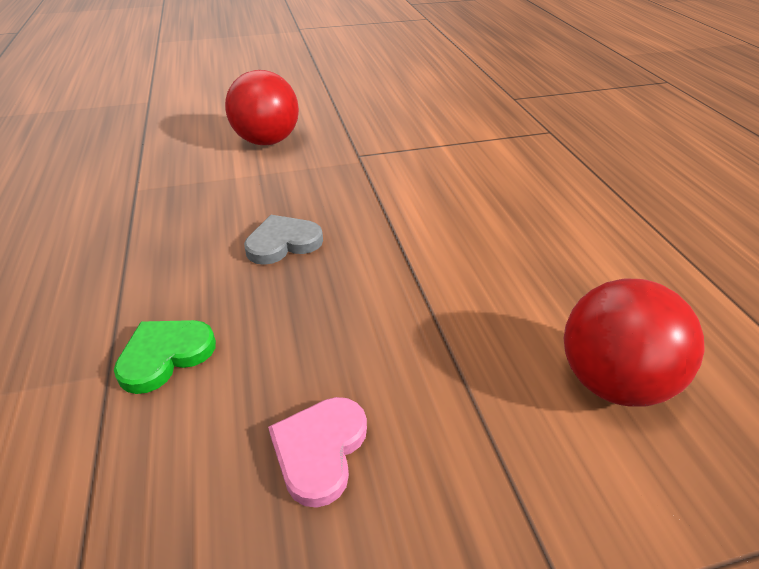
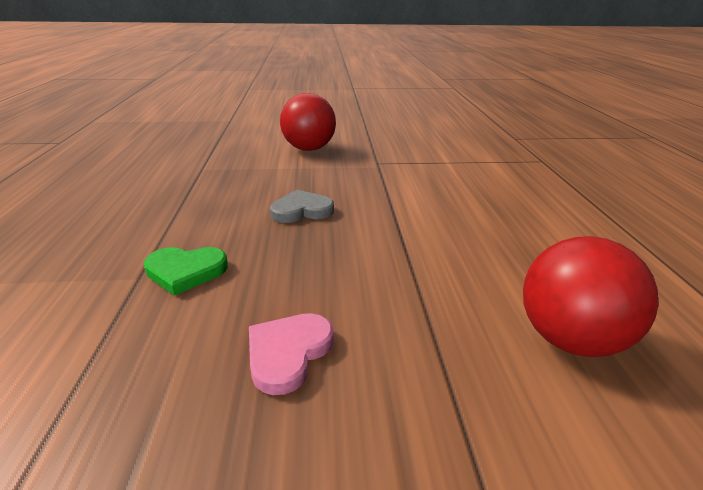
camera: 10 degrees right, 10 degrees down
green heart [114,320,216,394] -> green heart turned 150 degrees counterclockwise [144,247,228,296]

